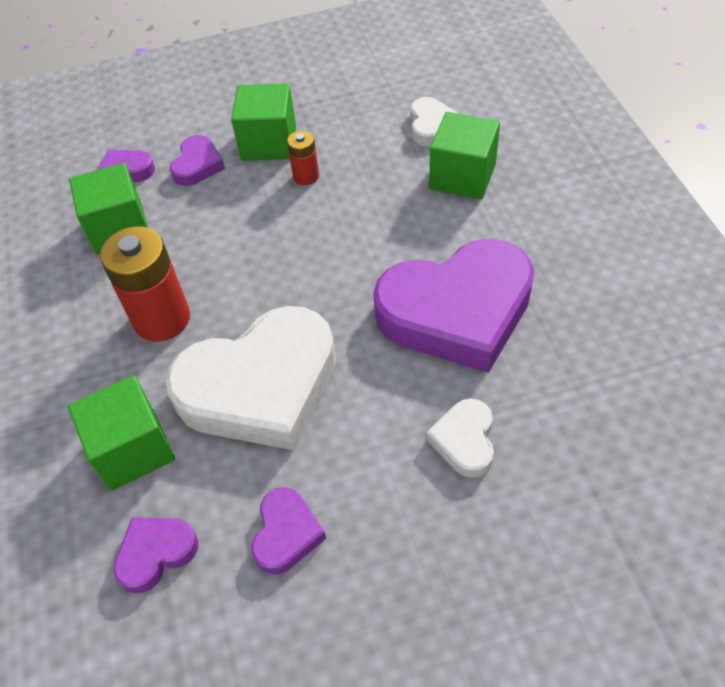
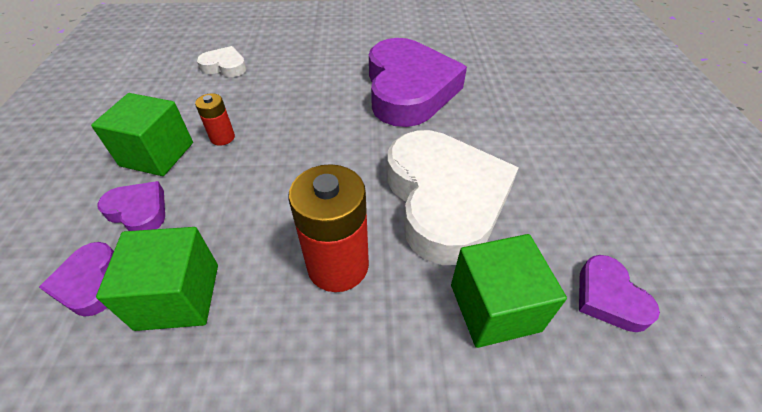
camera: 80 degrees left, 5 degrees down
purple heart [251,487,326,575] -> none
white heart [427,399,494,478] -> none
green cube [429,112,500,199] -> none

